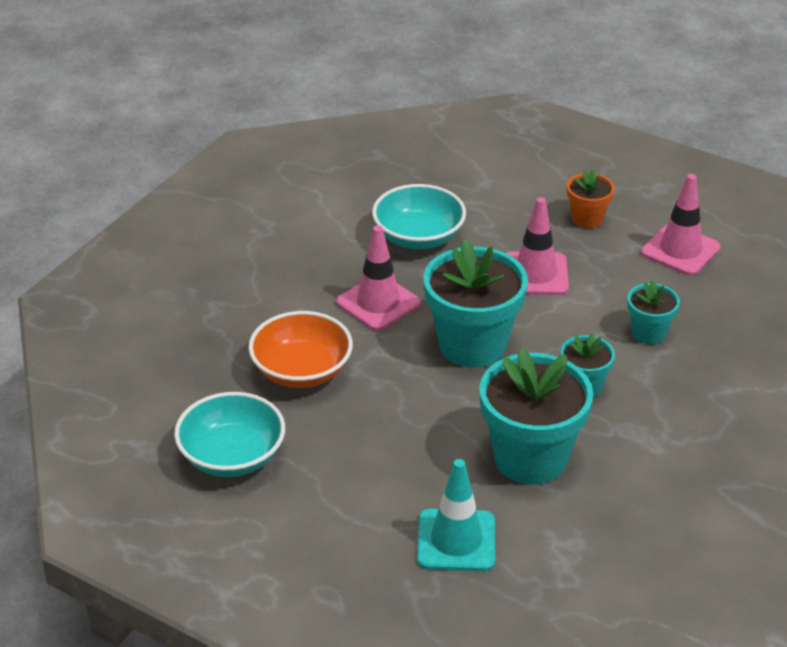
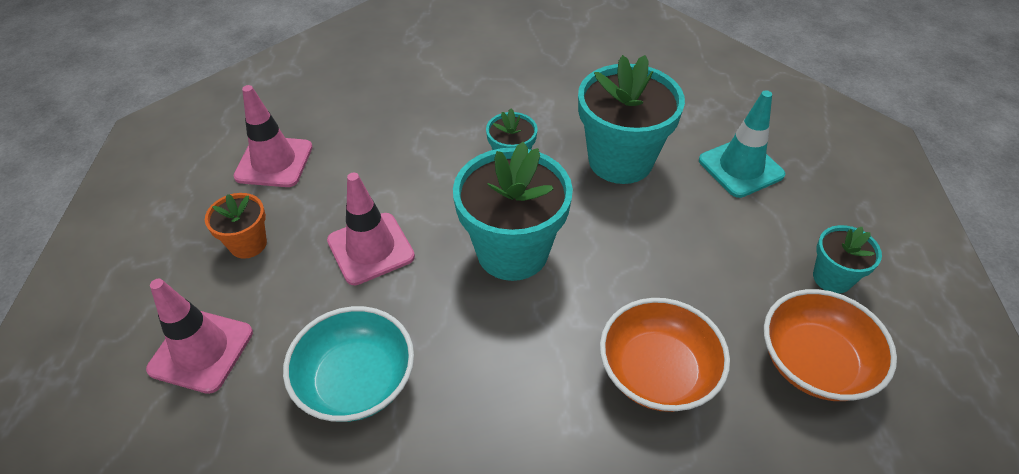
camera: 120 degrees left, 10 degrees up
turquoise bowl [174,392,285,477] -> orange bowl [764,289,897,401]
pink traffic cone [336,225,421,331] -> pink traffic cone moved to [146,279,253,394]
turquoise flower pot [627,279,680,344] -> turquoise flower pot moved to [813,225,882,294]

